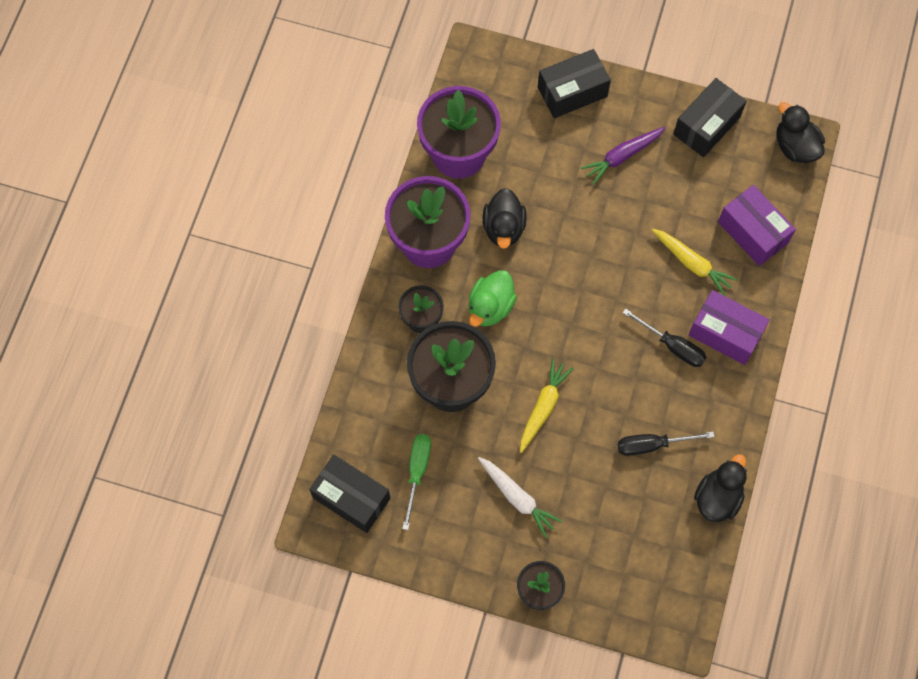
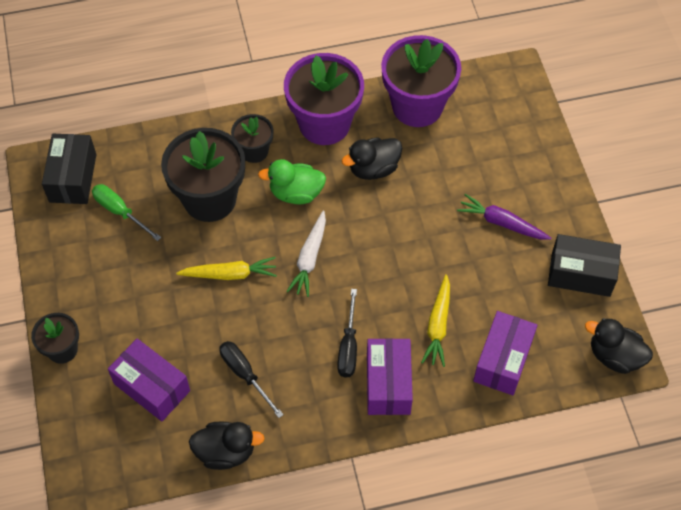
camera: 60 degrees right, 10 degrees down
green screwdriver [402,434,431,530] -> green screwdriver turned 120 degrees counterclockwise [92,184,161,241]
white carrot [478,457,562,538] -> white carrot moved to [287,211,326,297]
black box [538,49,611,118] -> none
black duck [777,102,825,163] -> black duck turned 90 degrees counterclockwise [585,318,653,374]
none -> purple box [108,339,190,421]

